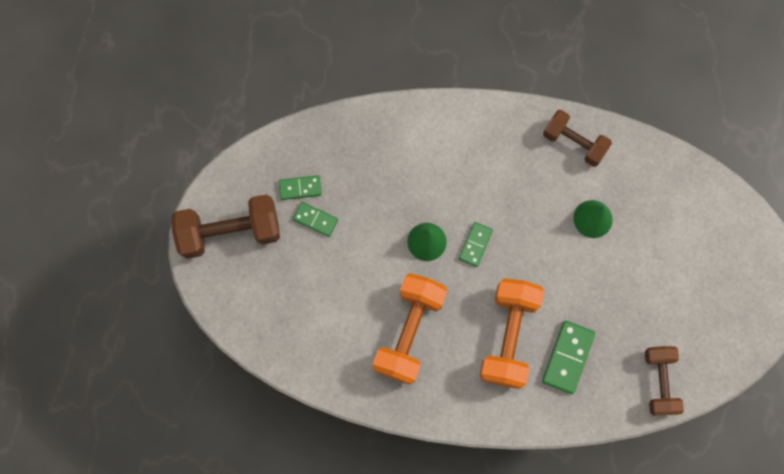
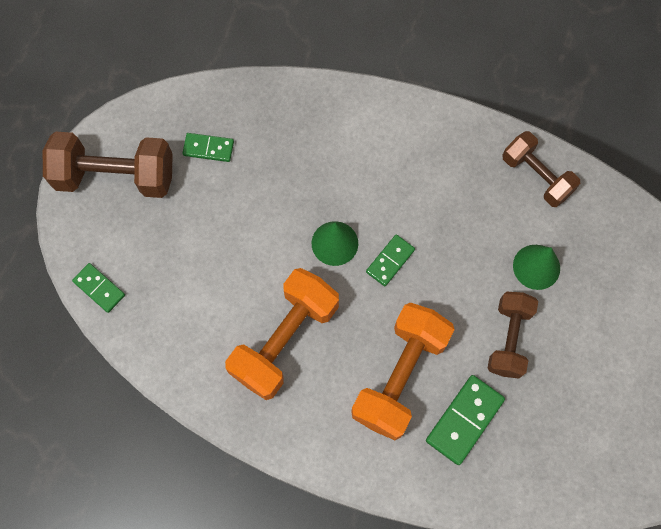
camera: 15 degrees right, 5 degrees down
green domino [293,202,338,237] -> green domino moved to [72,263,125,313]
brown dumbbell [645,346,684,415] -> brown dumbbell moved to [488,292,538,378]

